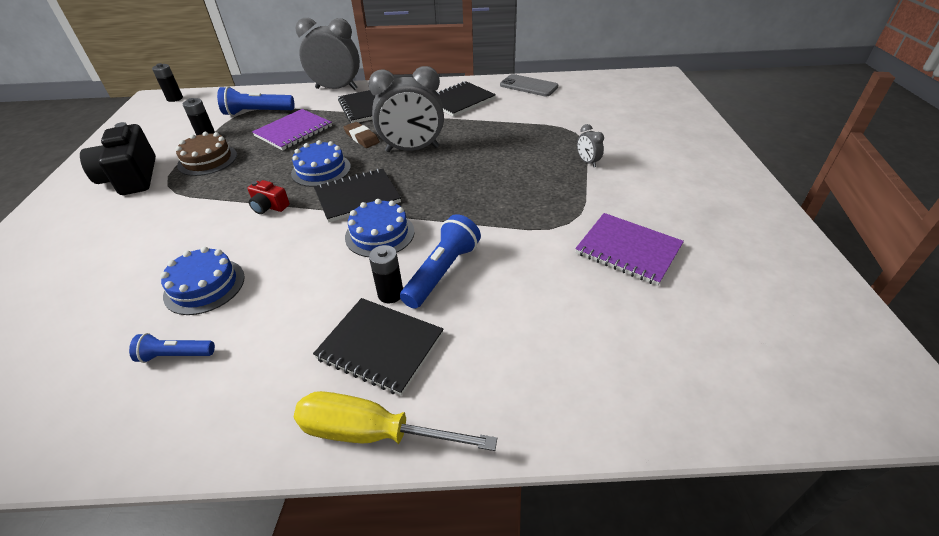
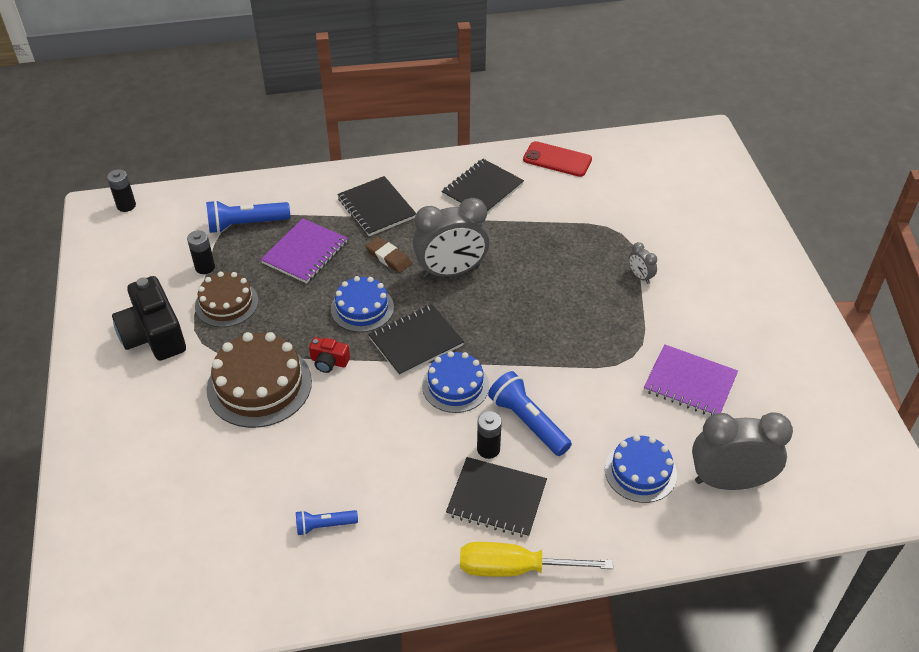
camera: 10 degrees left, 5 degrees up
blue cake [160,247,245,315] -> blue cake moved to [605,435,677,503]
grey clock [296,18,360,90] -> grey clock moved to [692,412,793,490]
blue flashlight [400,214,481,309] -> blue flashlight turned 60 degrees counterclockwise [488,371,572,456]
grey phone [500,74,558,96] -> red phone [523,141,592,177]
none -> brown cake [207,332,312,428]

